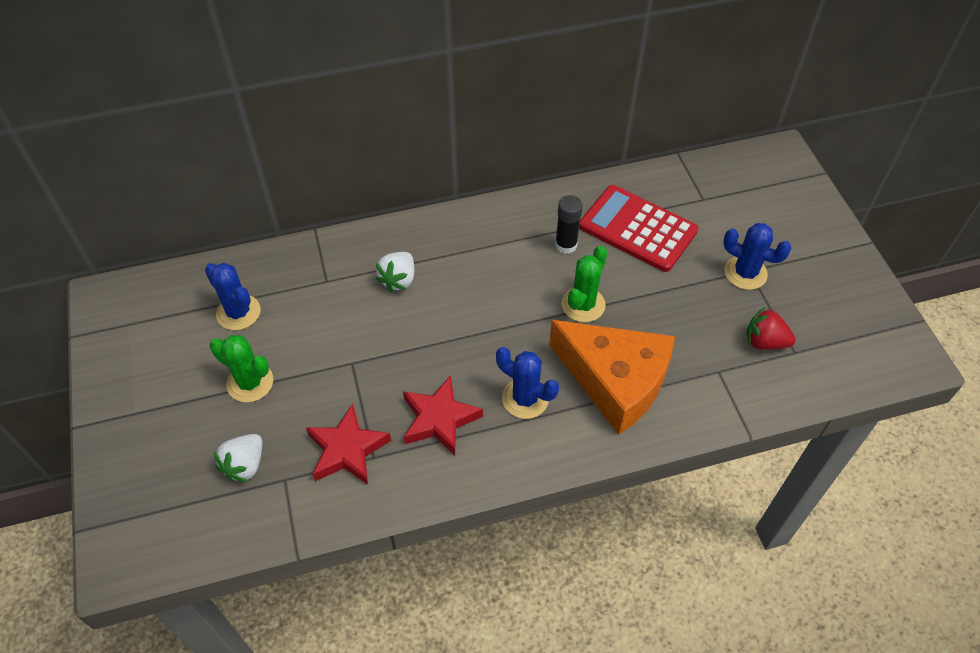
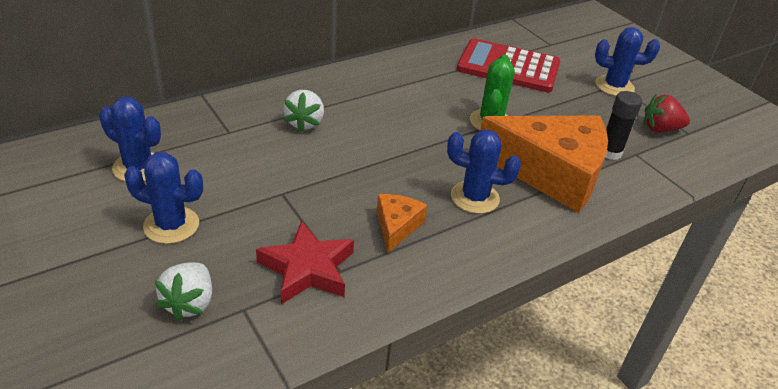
camera: 20 degrees left, 15 degrees down
green cactus [210,335,273,402] -> blue cactus [124,152,203,244]
red star [403,375,483,456] -> orange cheese [377,194,427,254]
black glue stick [555,195,583,254] -> black glue stick moved to [605,91,642,160]

